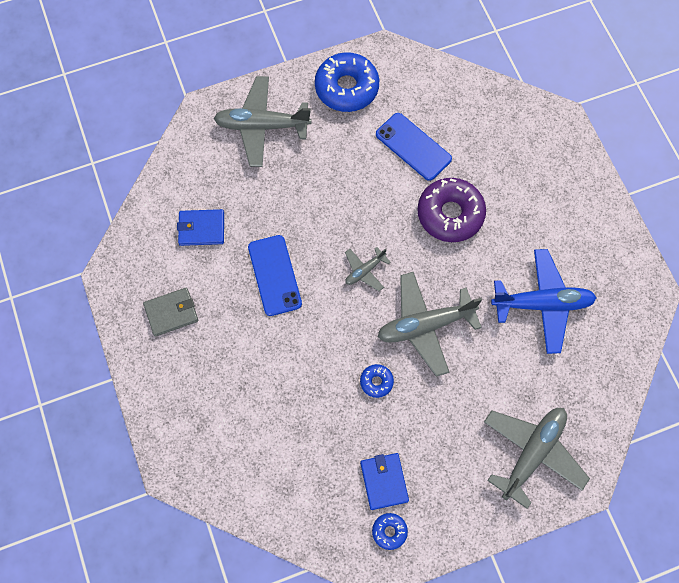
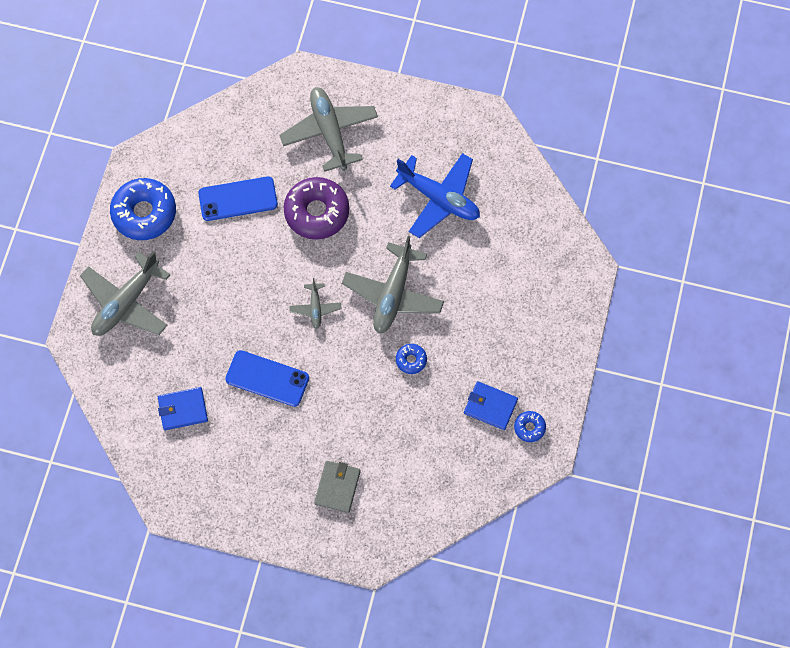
camera: 55 degrees left, 0 degrees up
grey wallet [143,288,198,337] -> grey wallet moved to [314,461,361,513]
blue wallet [177,209,224,246] -> blue wallet turned 45 degrees clockwise [158,387,208,430]
grey plane [484,408,590,509] -> grey plane moved to [279,87,378,172]
blue plane [491,249,596,354] -> blue plane turned 90 degrees clockwise [390,153,480,238]

